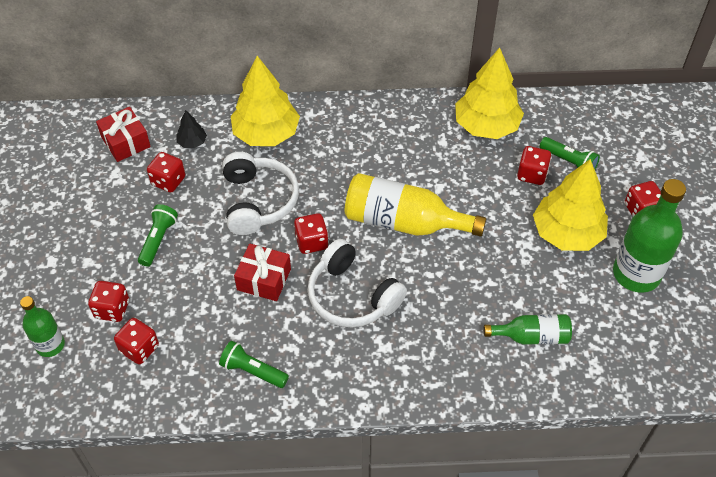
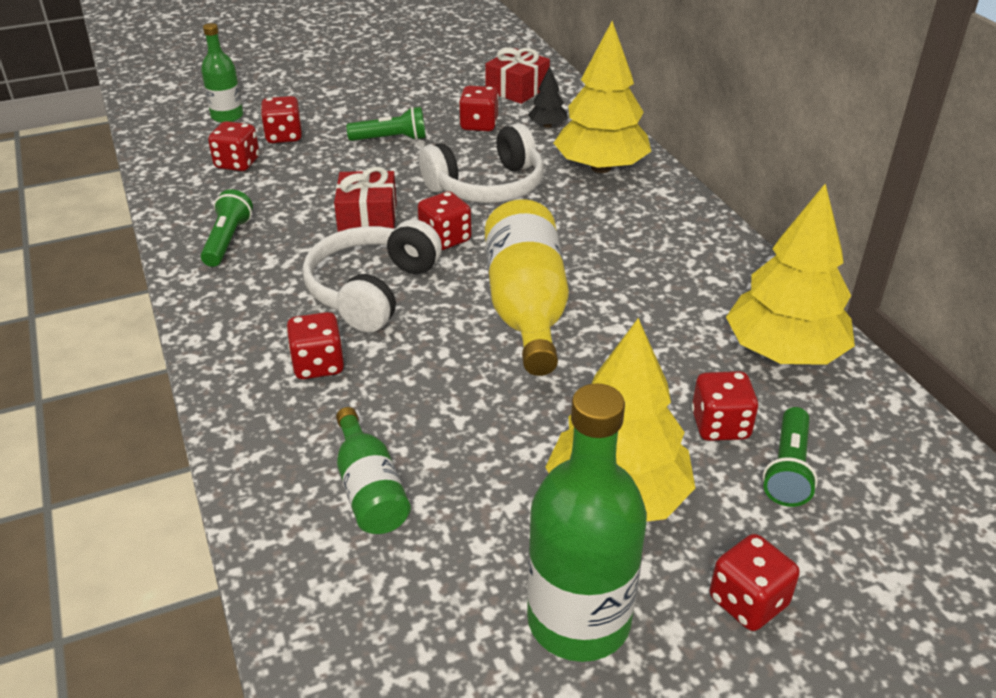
camera: 70 degrees right, 15 degrees down
none -> red dice [286,312,344,379]

